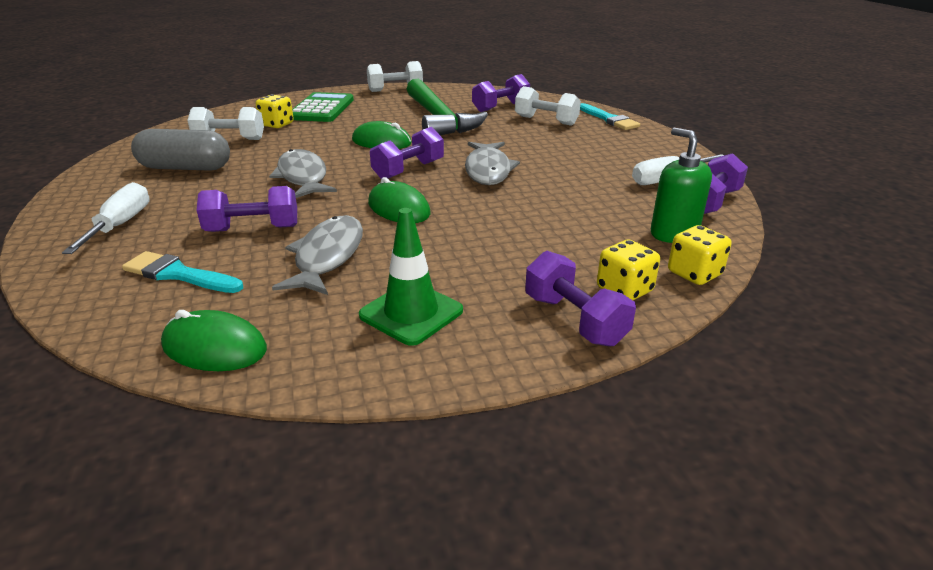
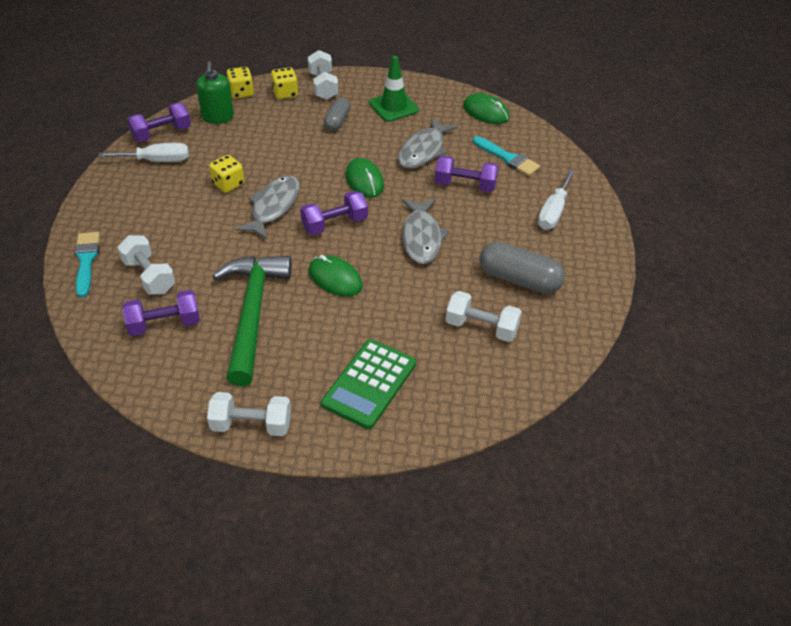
camera: 160 degrees left, 15 degrees up
yellow dice [256,94,294,128] -> yellow dice moved to [209,155,244,193]
purple dumbbell [525,251,636,347] -> white dumbbell [308,50,338,100]
none -> grey capsule [324,98,350,131]

